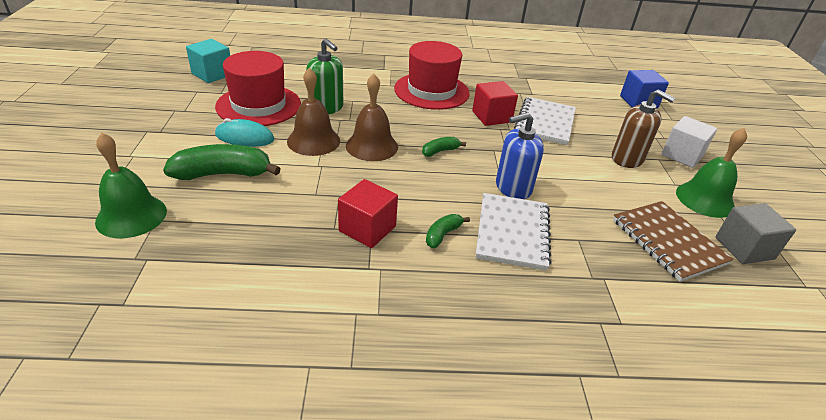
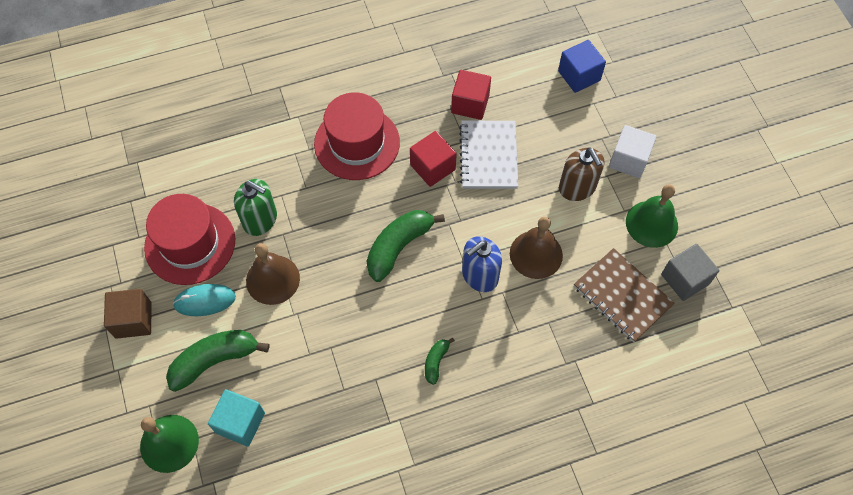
camera: 15 degrees left, 25 degrees up
turquoise cube [186,39,230,83] -> turquoise cube moved to [208,389,265,447]
red cube [338,179,398,248] -> red cube moved to [451,70,491,120]
brown bell [346,74,398,161] -> brown bell moved to [510,217,563,279]
green banana [422,137,466,157] -> green banana [366,210,445,282], size x1.99
white notebook [476,193,552,271] -> none
brown soap dispenser [612,89,675,168] -> brown soap dispenser turned 45 degrees clockwise [559,147,604,201]
none -> brown cube [104,289,152,339]

